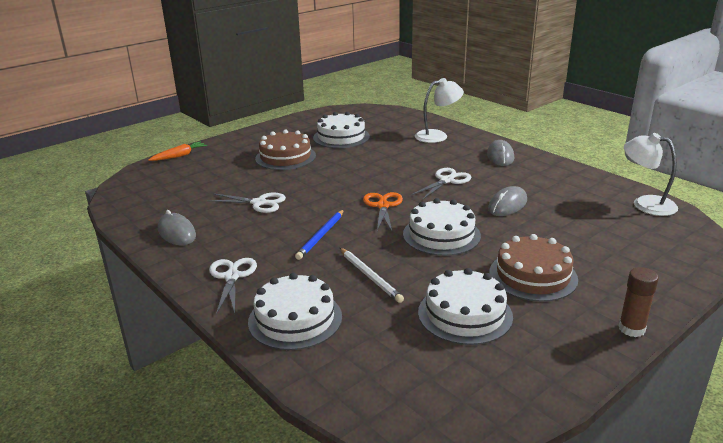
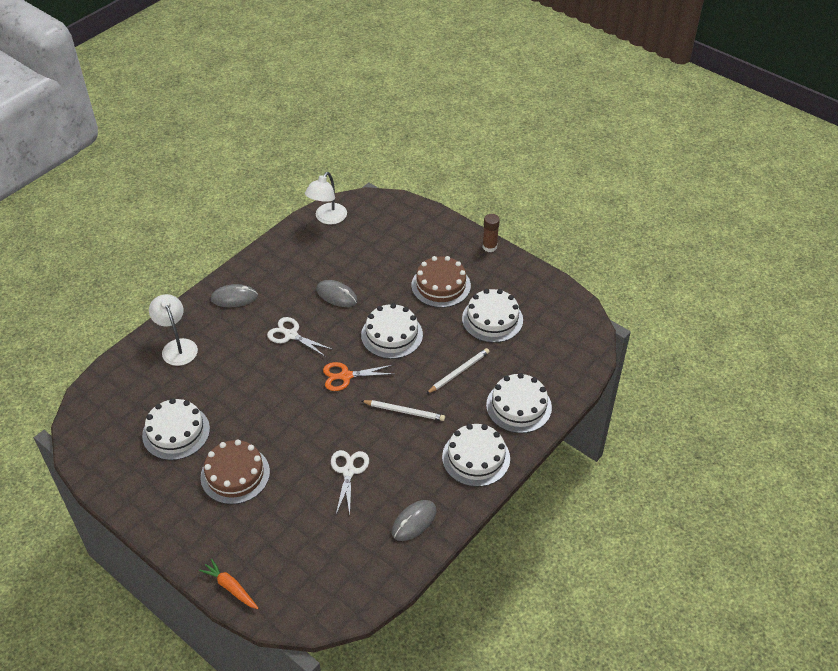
camera: 100 degrees left, 20 degrees up
white scissors [209,258,257,315] -> white cake [442,424,510,487]
blue pencil [295,210,344,260] -> white pencil [362,400,445,421]

